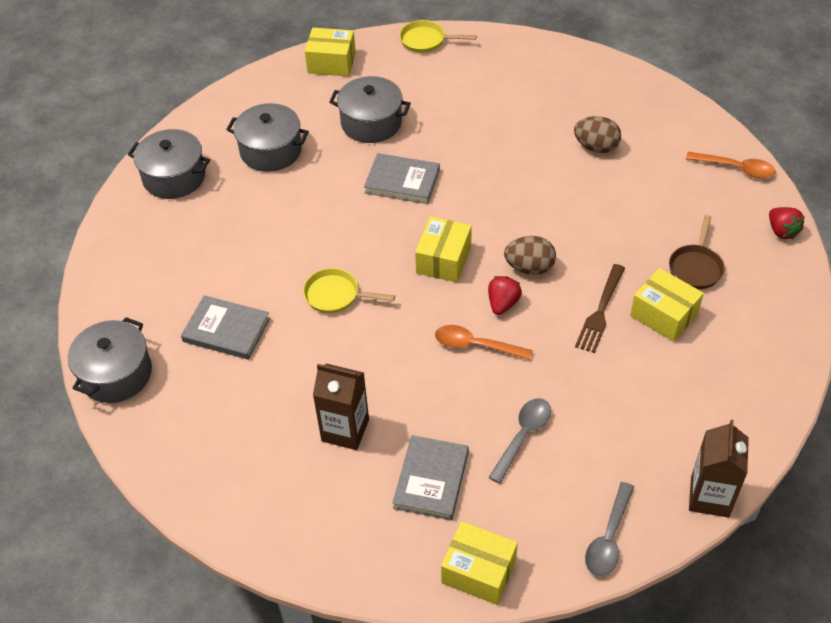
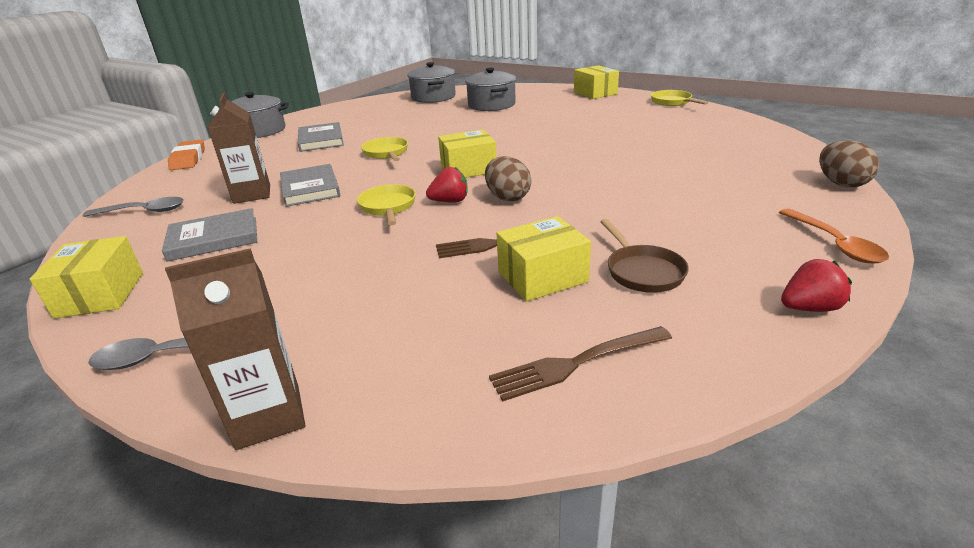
camera: 55 degrees right, 20 degrees down
grey pot [329,76,411,143] -> none
grey book [364,153,440,204] -> grey book moved to [280,164,340,207]
orange spoon [435,325,533,360] -> yellow pan [357,184,416,225]
grey spoon [488,398,551,484] -> grey spoon moved to [83,197,184,217]
brown egg [574,116,621,153] -> brown egg moved to [819,140,879,187]
yellow box [630,268,704,342] -> yellow box turned 60 degrees clockwise [497,216,591,301]
brown pan [669,215,725,289] -> brown pan turned 90 degrees counterclockwise [600,219,689,293]
red strawberry [769,207,805,239] -> red strawberry turned 135 degrees counterclockwise [781,259,852,312]
none -> orange eraser [168,140,205,170]
none -> brown fork [489,326,672,402]

